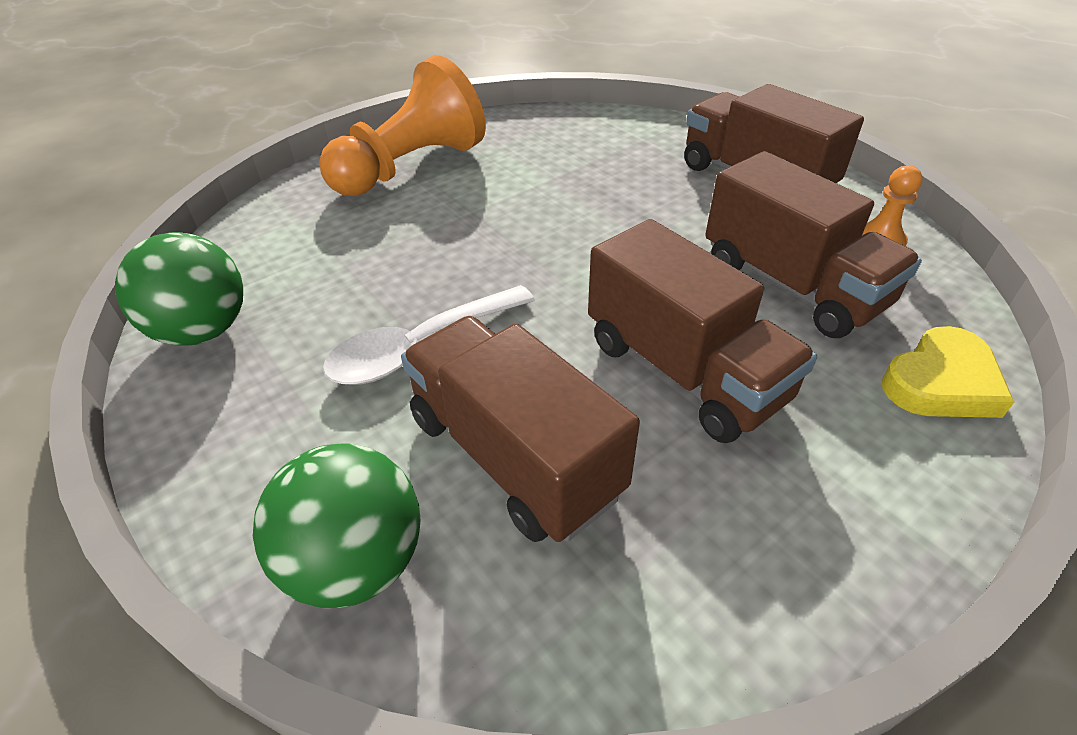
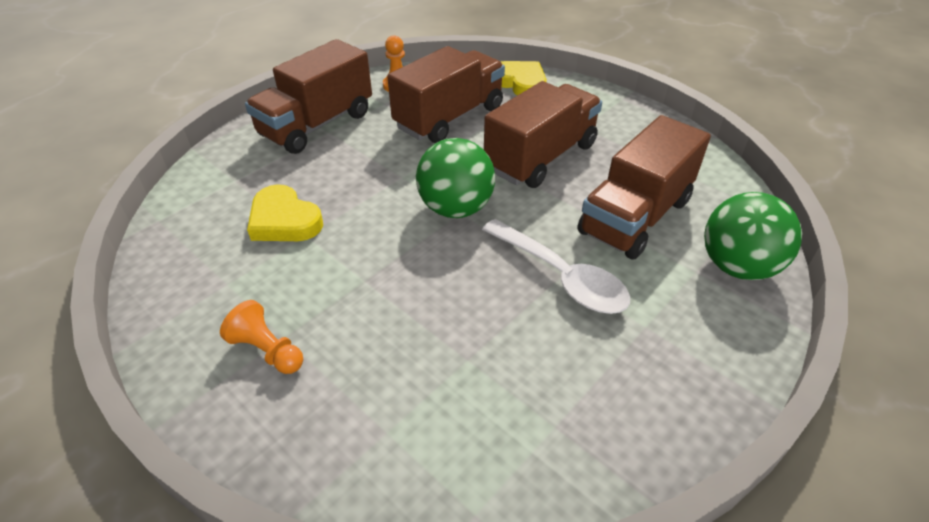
camera: 100 degrees left, 0 degrees up
green ball [115,232,243,346] -> green ball moved to [416,138,495,218]
orange pawn [319,55,486,196] -> orange pawn [220,300,303,374], size x0.43
none -> yellow heart [247,184,323,241]

